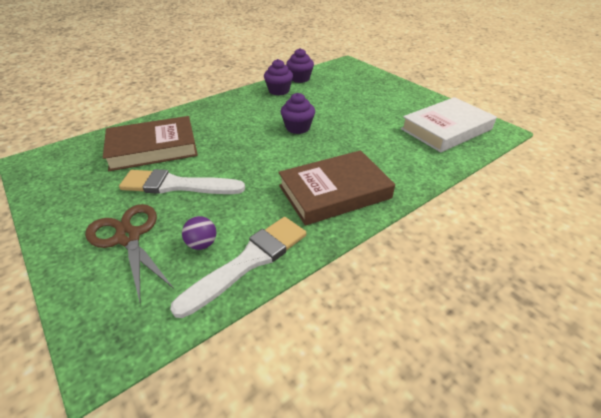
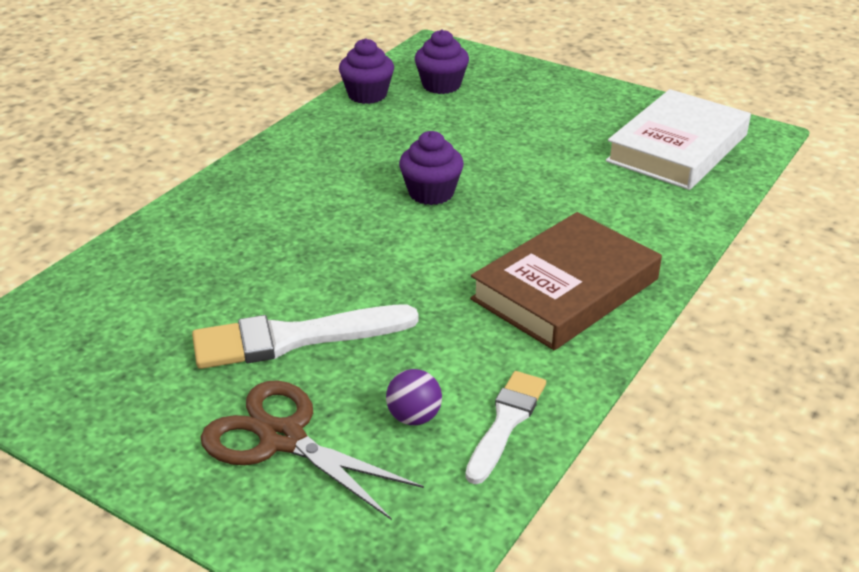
camera: 20 degrees left, 5 degrees down
brown book [103,116,198,171] -> none
white brush [170,217,306,318] -> white brush [465,371,546,484], size x0.64
purple cupcake [264,59,293,95] -> purple cupcake moved to [415,30,469,94]

